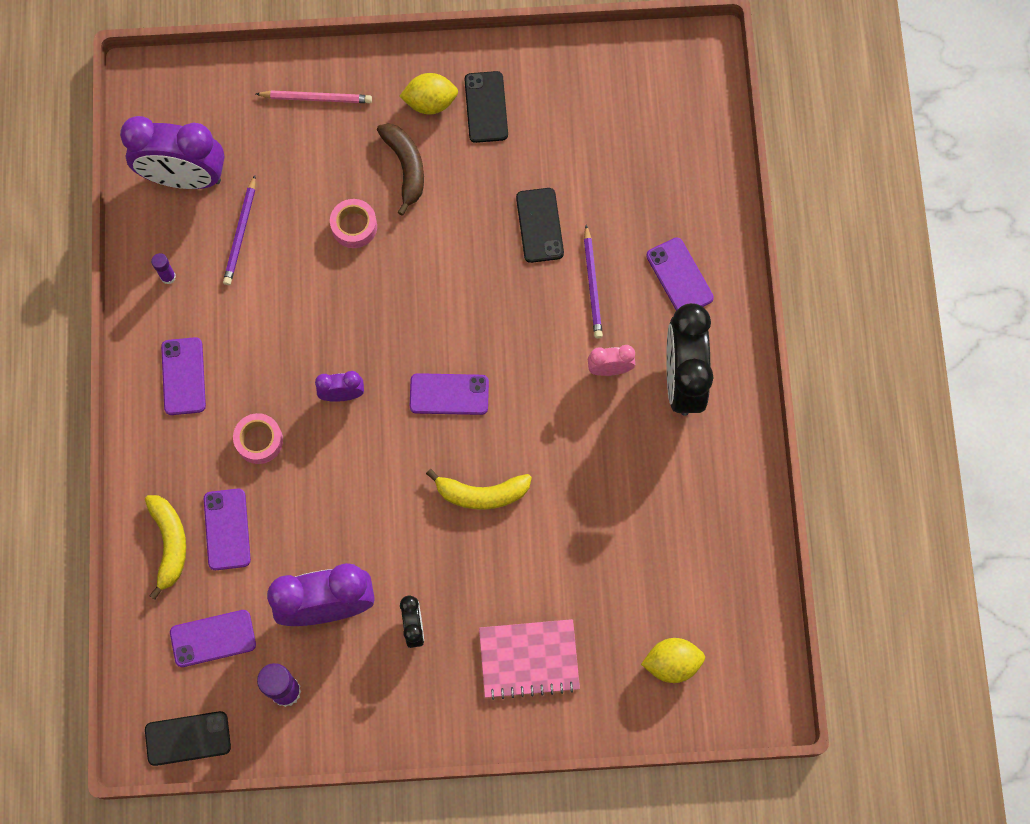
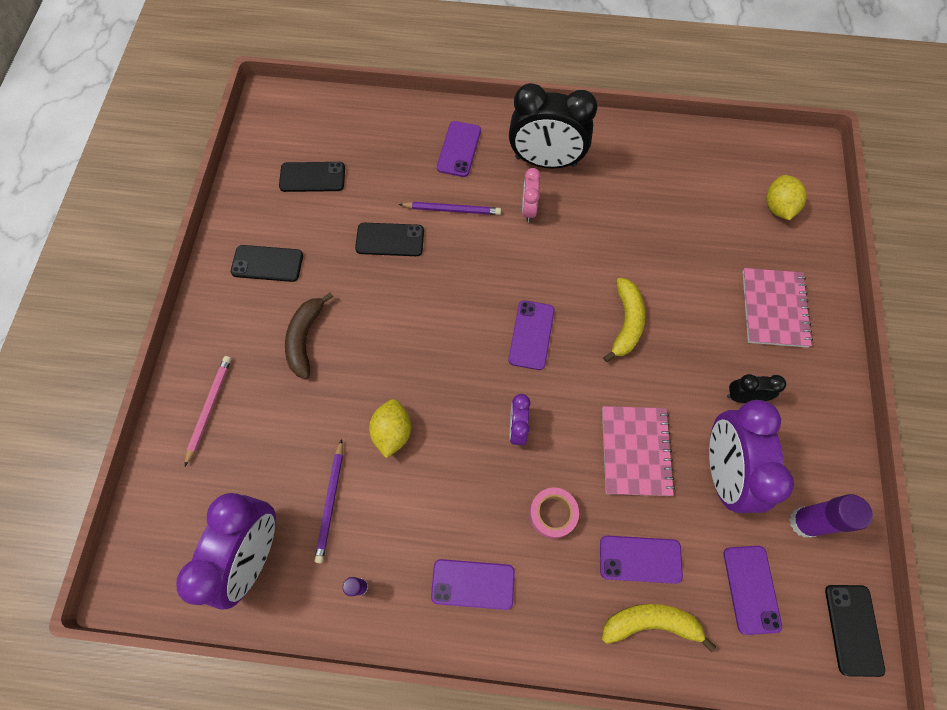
camera: 80 degrees left, 5 degrees down
purple pencil [223,175,256,285] -> purple pencil turned 75 degrees clockwise [314,439,343,563]
pink tape [330,199,377,248] -> none
brown banana [377,123,424,216] -> brown banana turned 75 degrees counterclockwise [285,293,333,379]
yellow lemon [399,73,458,114] -> yellow lemon moved to [369,399,411,458]
purple phone [646,237,714,311] -> purple phone turned 60 degrees counterclockwise [437,121,481,177]
none -> black phone [279,162,345,192]
none -> pink notebook [602,406,675,496]

